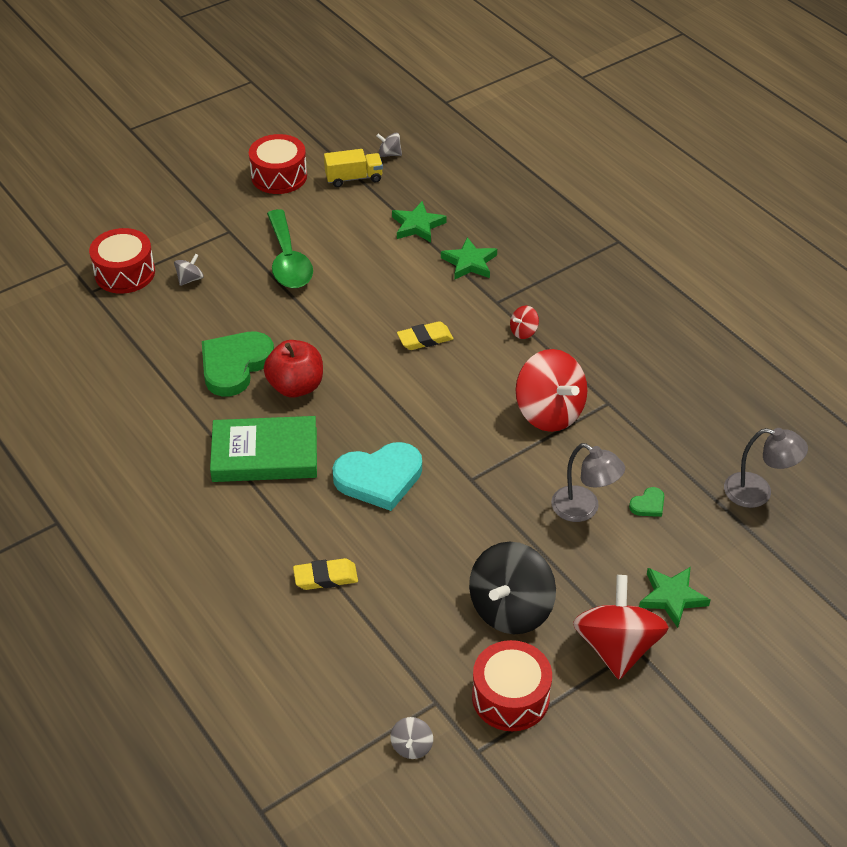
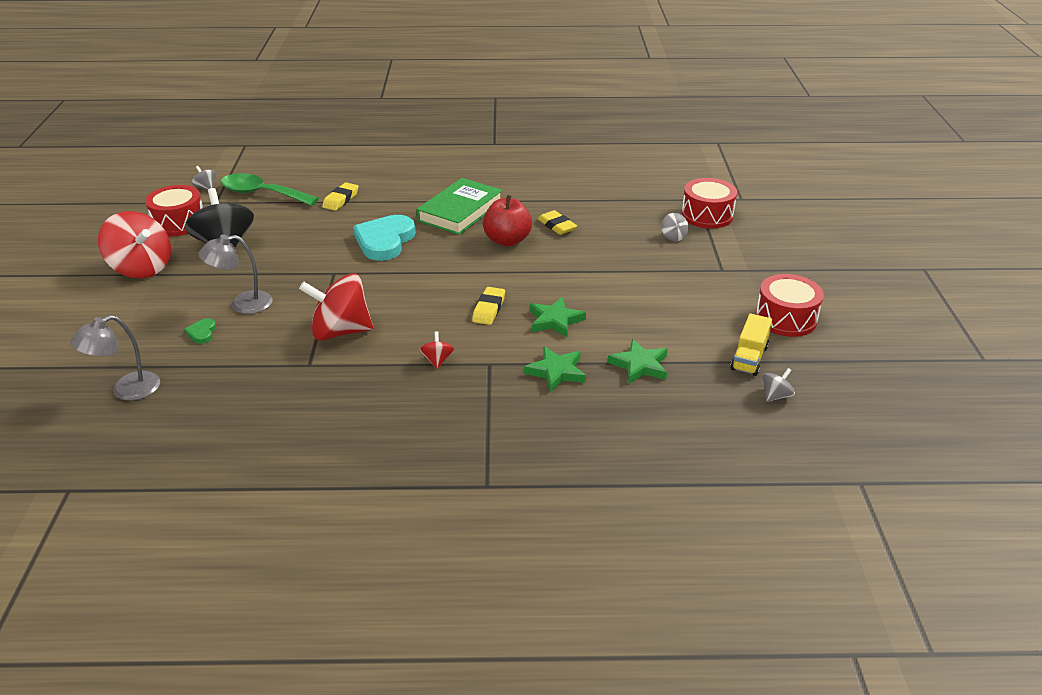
camera: 125 degrees right, 10 degrees down
green heart [202,332,274,396] -> yellow eraser [538,210,577,235]
green spoon [267,209,313,288] -> green spoon moved to [221,173,319,206]
green star [639,567,711,628] -> green star moved to [530,297,586,337]

